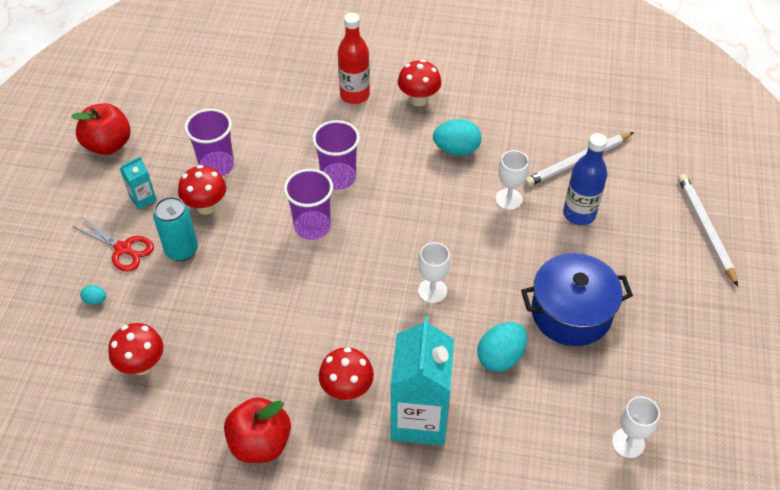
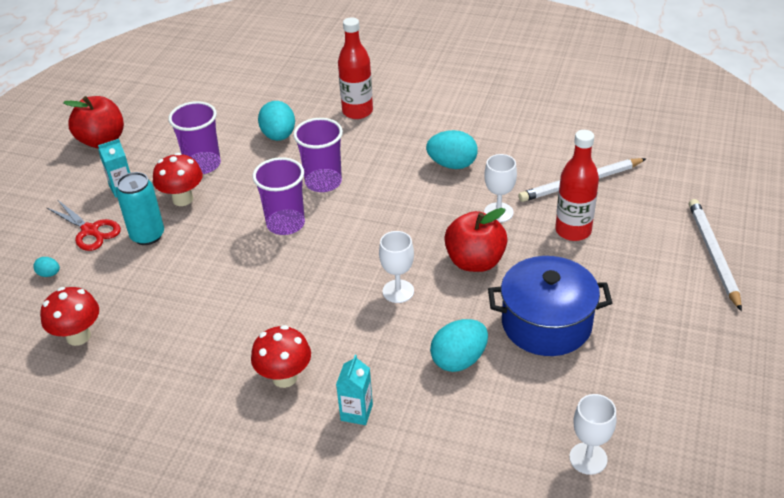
camera: 10 degrees right, 10 degrees down
red apple [224,397,291,463] -> red apple moved to [444,208,508,272]
turquoise carton [391,317,454,446] -> turquoise carton [336,355,373,425], size x0.45
red mushroom [398,59,441,106] -> none
blue bottle [563,133,607,225] -> red bottle [555,130,599,241]
none -> turquoise egg [258,101,295,141]

